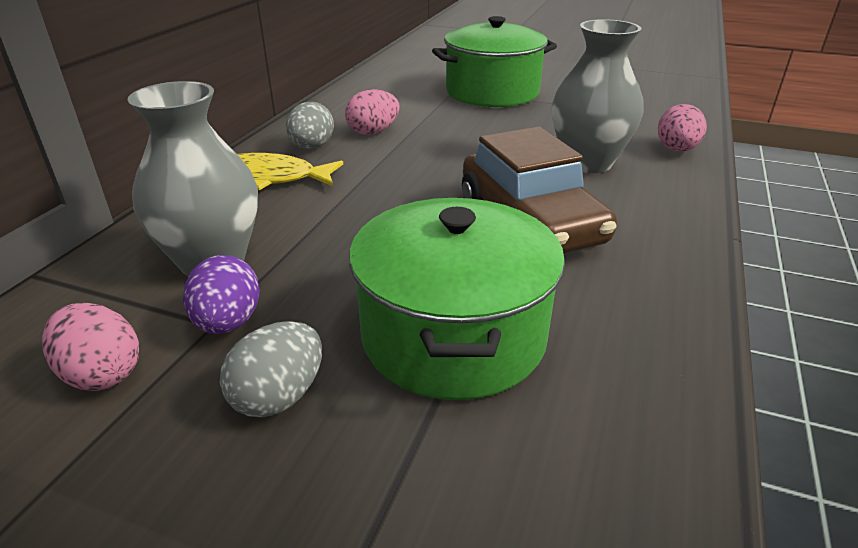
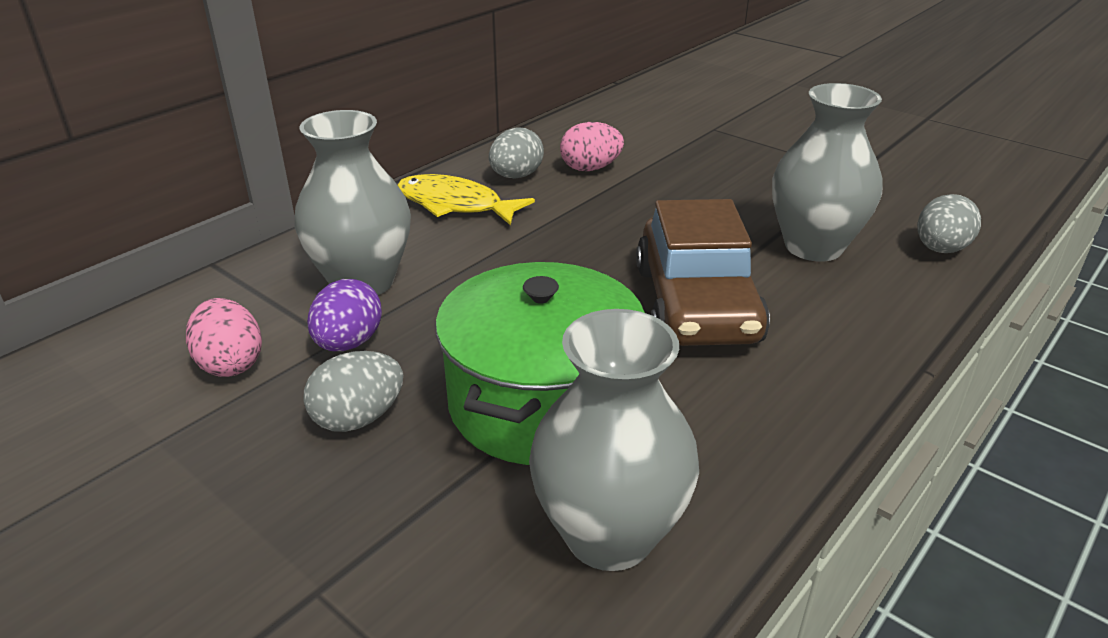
camera: 20 degrees right, 0 degrees up
green pot [432,16,557,107] -> none
pink egg [658,104,707,152] -> grey egg [917,194,981,253]
none -> grey vase [529,309,699,571]

